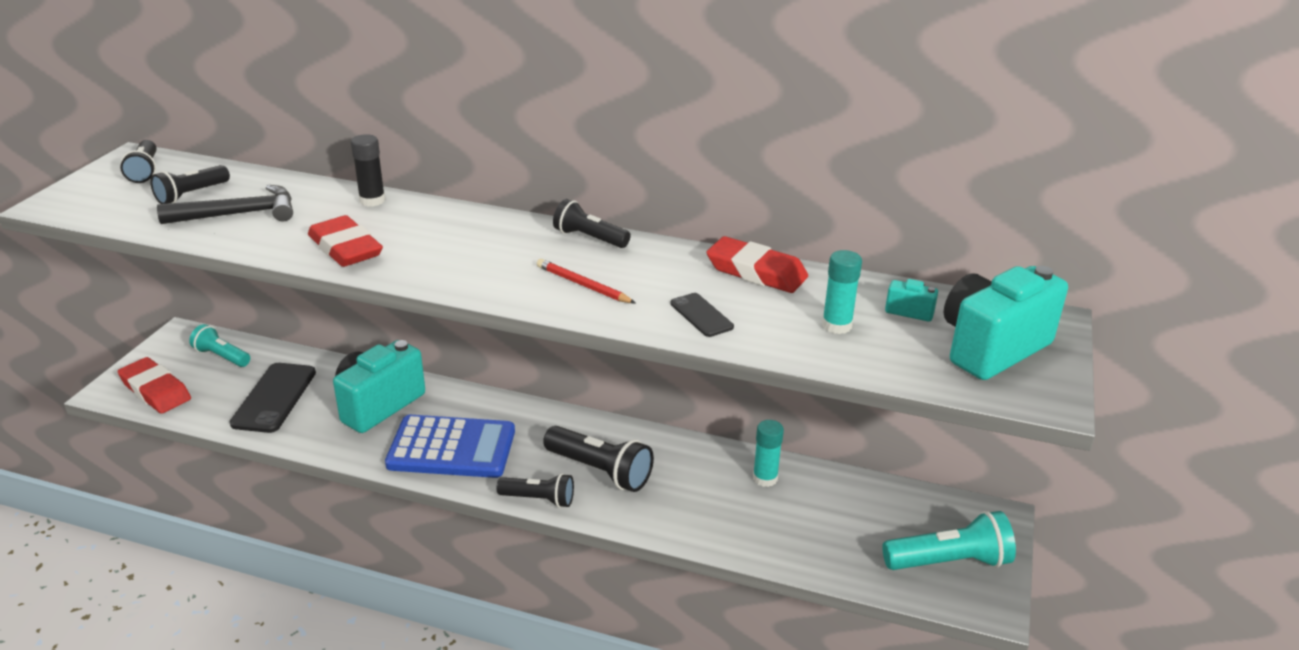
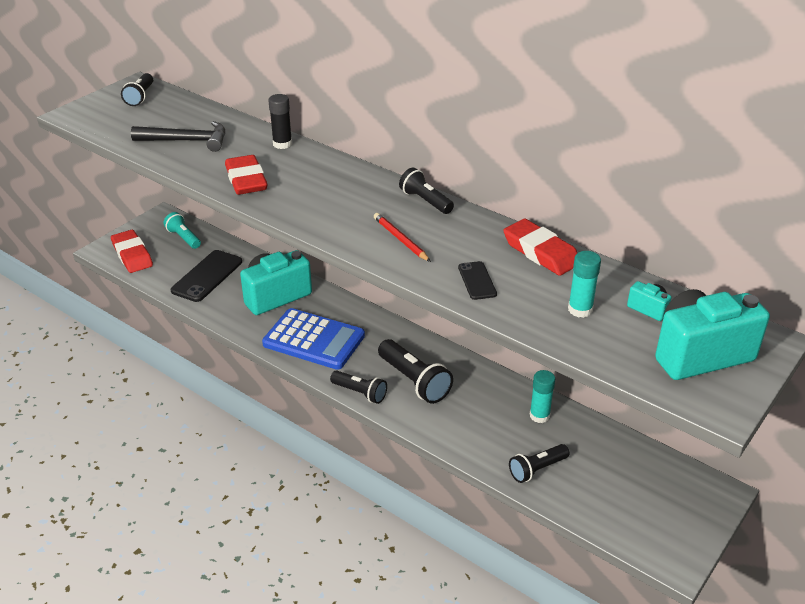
camera: 20 degrees right, 5 degrees up
black flashlight [150,165,230,204] -> black flashlight moved to [509,444,569,483]
turquoise flashlight [882,511,1016,570] -> none

